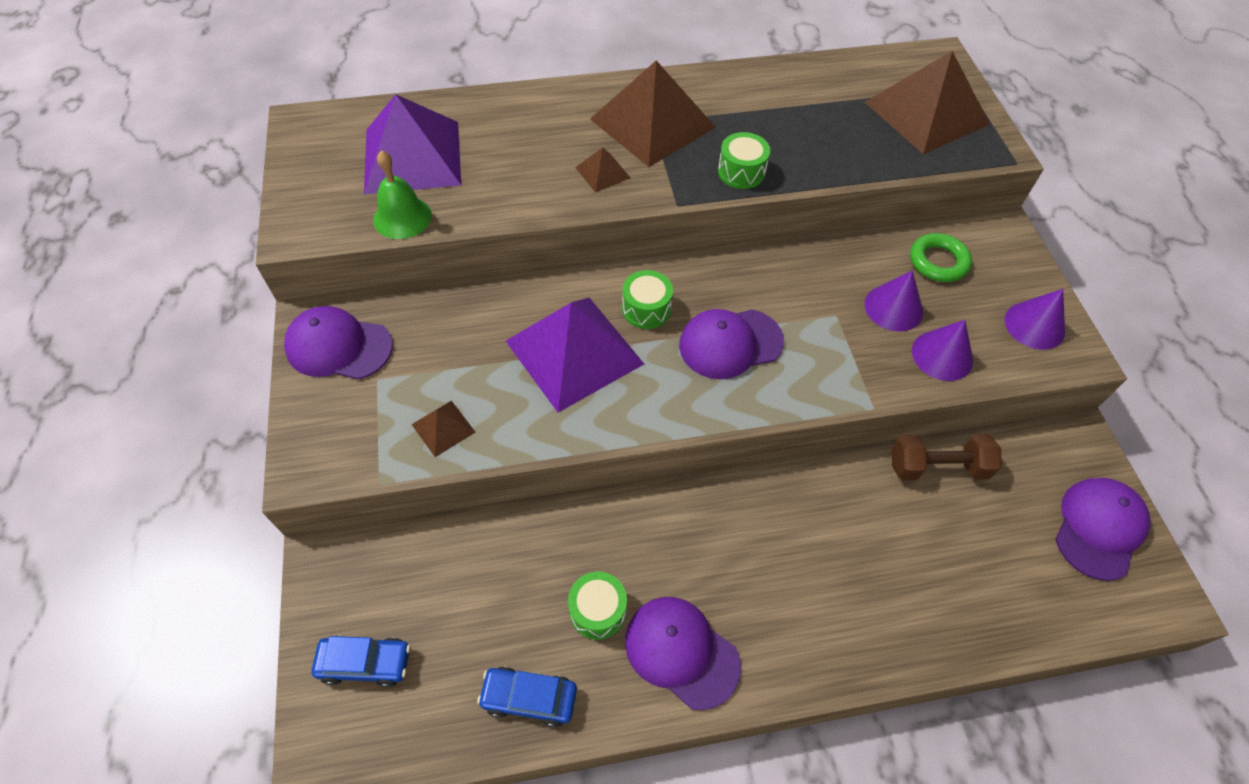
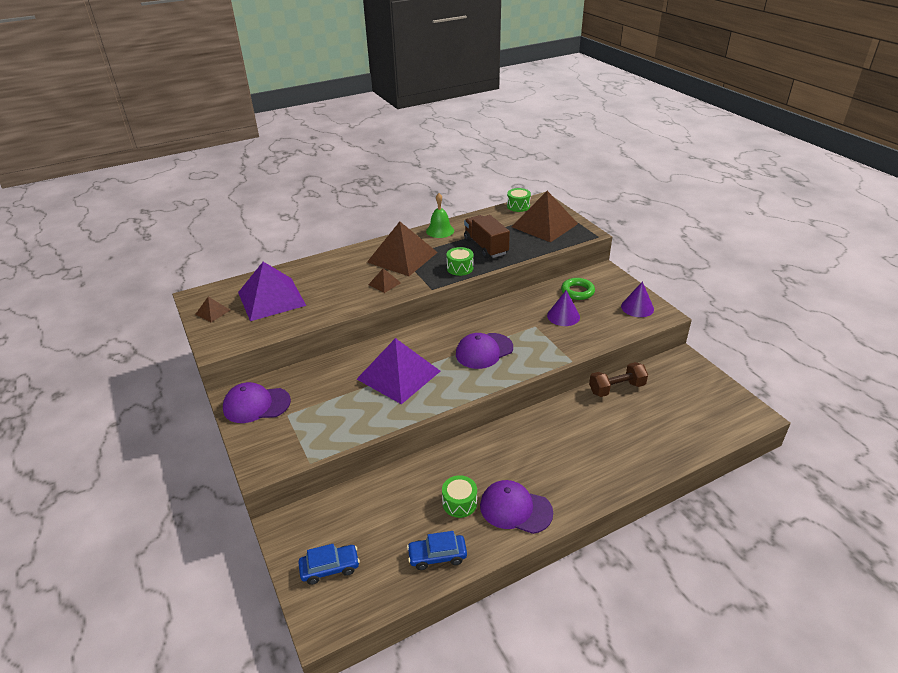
camera: 15 degrees left, 20 degrees down
green bell [373,150,432,239] -> green bell moved to [426,193,454,238]
brown pyramid [411,401,475,457] -> brown pyramid moved to [195,297,230,322]
green drum [622,270,673,329] -> green drum moved to [507,188,531,212]
purple cone [912,320,973,381] -> none
purple cap [1055,478,1151,581] -> none
none -> brown truck [464,215,510,258]

